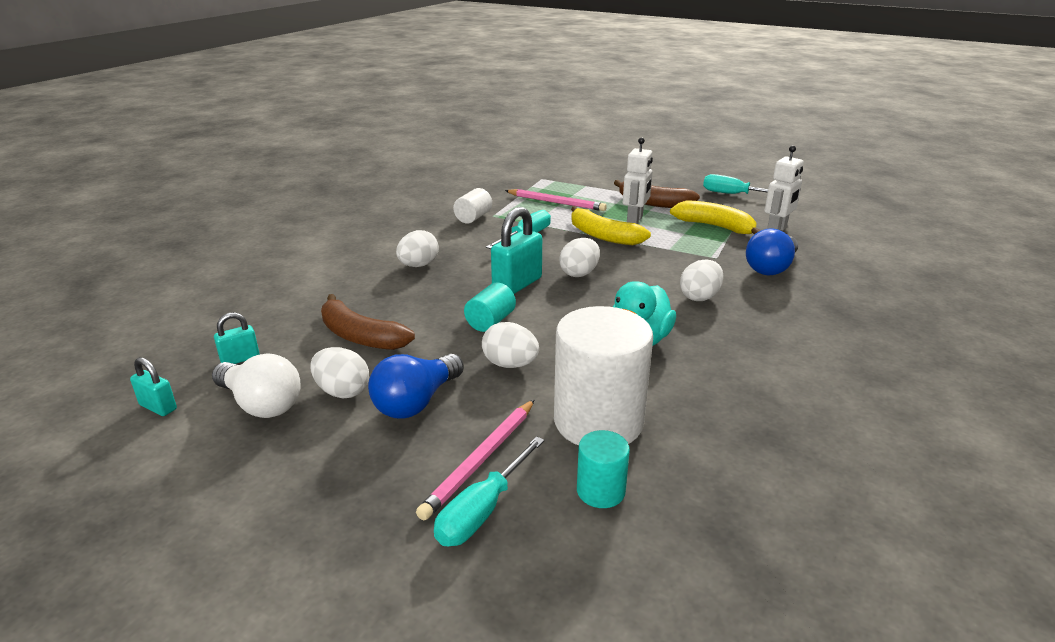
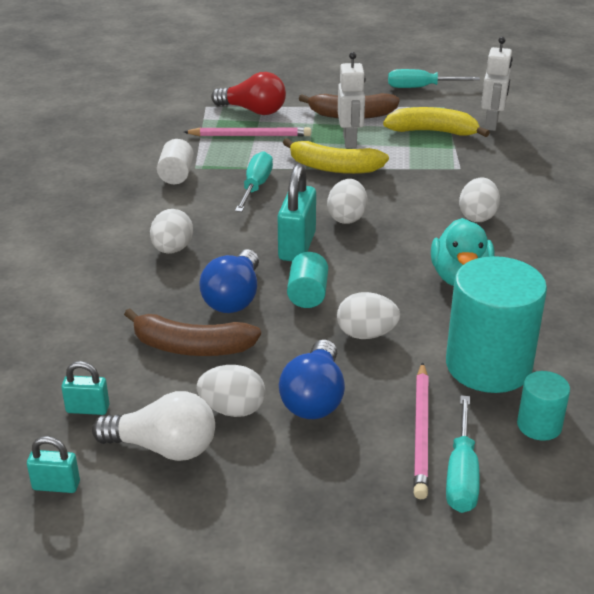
camera: 25 degrees left, 5 degrees up
turquoise padlock [214,312,260,364] -> turquoise padlock turned 60 degrees clockwise [61,361,109,415]
white cylinder [554,306,653,445] -> turquoise cylinder [446,256,547,393]
blue light bulb [746,228,798,275] -> blue light bulb moved to [200,249,259,313]
none -> red light bulb [211,72,286,115]

